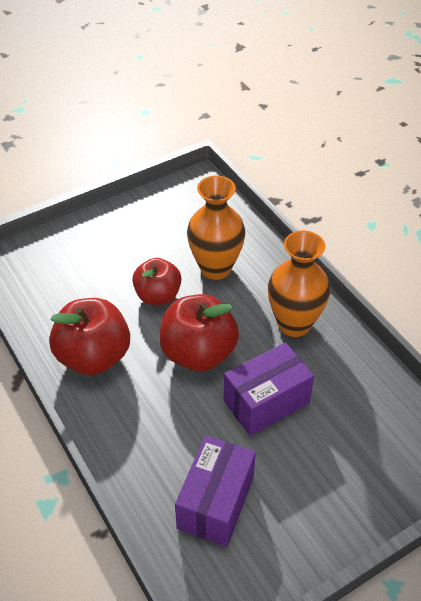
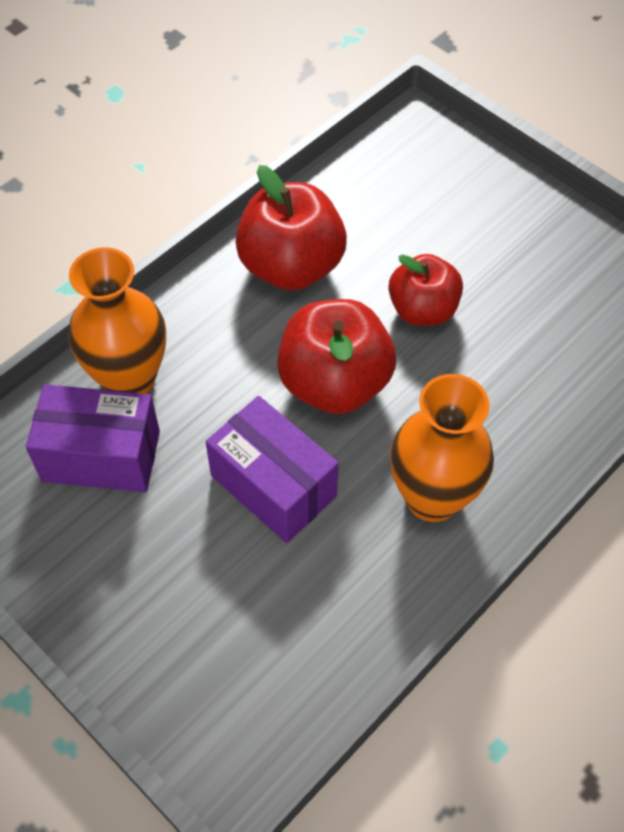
camera: 75 degrees right, 10 degrees up
orange vase [187,175,245,280] -> orange vase moved to [69,247,166,394]

